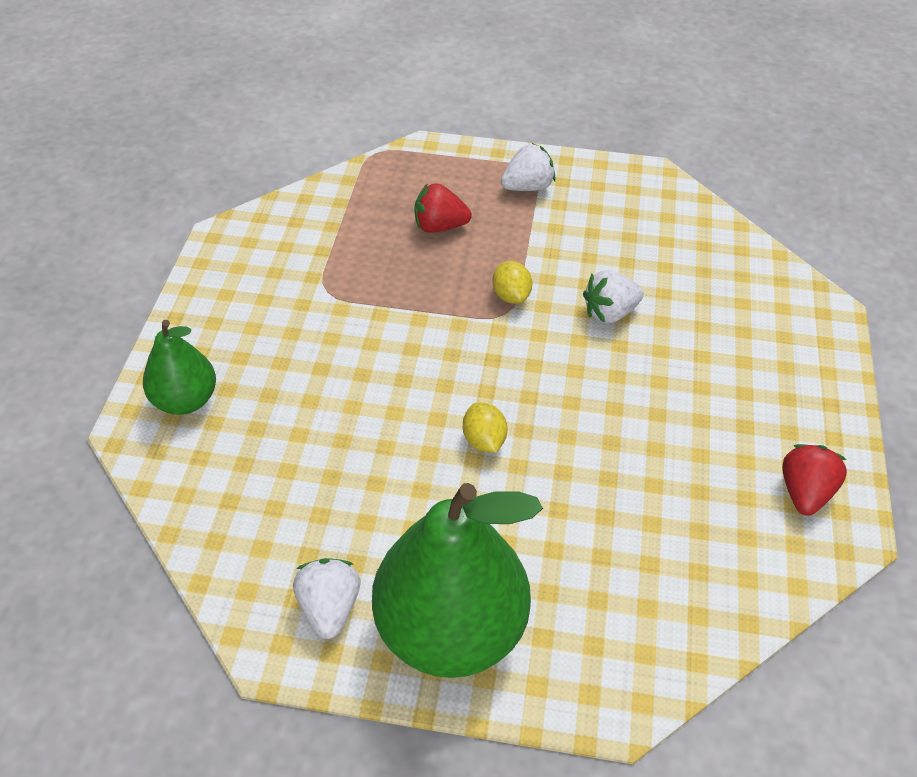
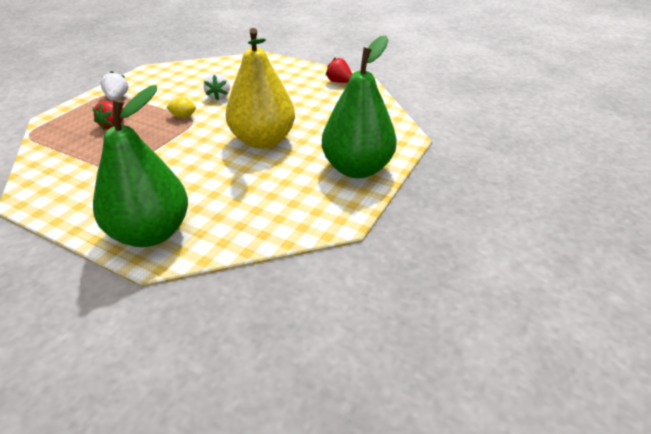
camera: 70 degrees left, 10 degrees down
green pear [143,320,216,415] -> green pear [93,85,188,247], size x1.84
white strawberry [293,558,361,639] -> none
yellow lemon [463,402,507,453] -> yellow pear [226,28,295,149]

